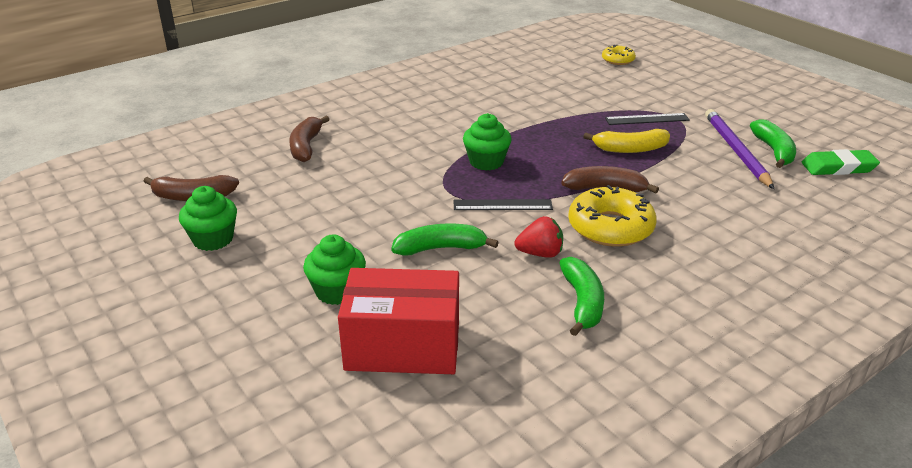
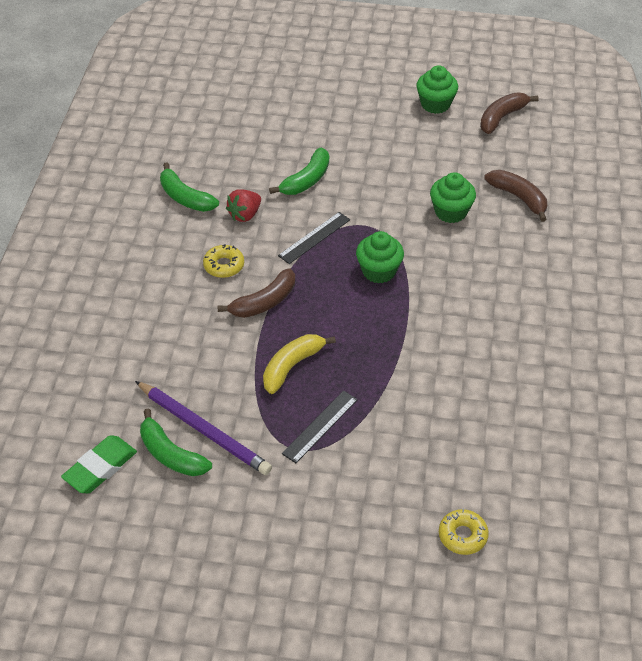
camera: 135 degrees right, 15 degrees up
green cupcake [303,234,366,305] -> green cupcake moved to [430,172,476,223]
red box [338,268,459,374] -> none
yellow donut [568,185,657,247] -> yellow donut [203,244,244,278], size x0.55

